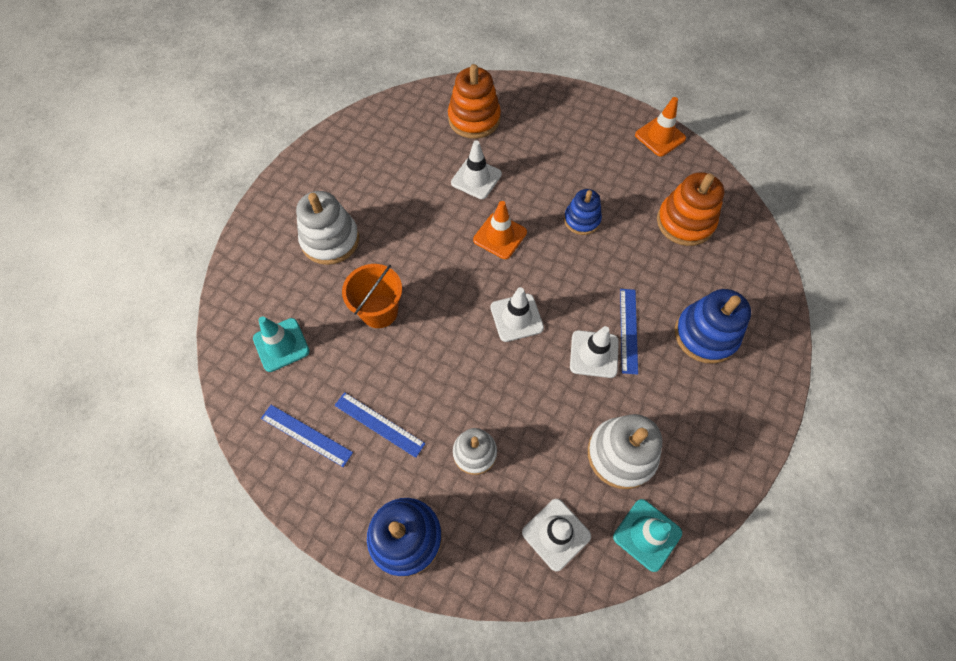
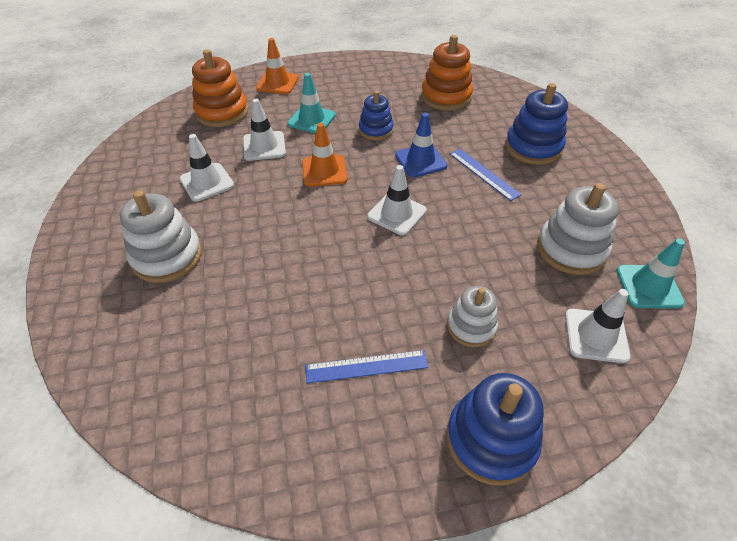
camera: 40 degrees left, 15 degrees down
turquoise traffic cone [253,316,310,372] -> turquoise traffic cone moved to [287,73,336,134]
blue ruler [261,405,353,467] -> none
orange bucket [342,264,402,328] -> none
white traffic cone [570,326,619,378] -> white traffic cone moved to [180,134,234,202]
orange traffic cone [635,97,686,157] -> orange traffic cone moved to [256,38,299,94]
none -> blue traffic cone [395,113,448,177]

